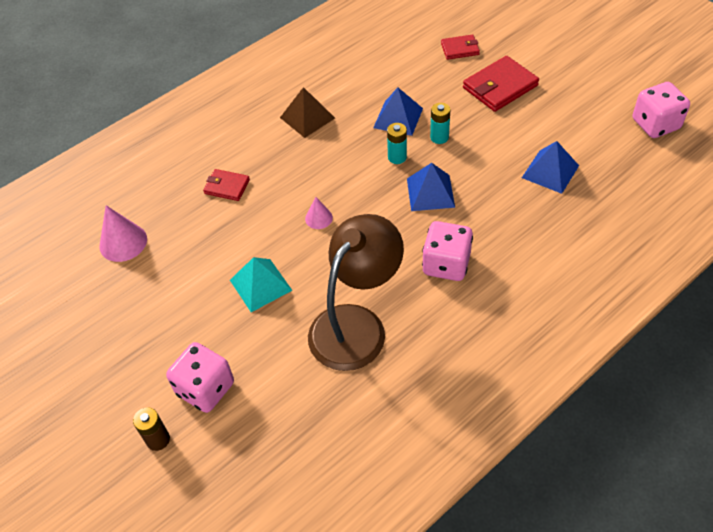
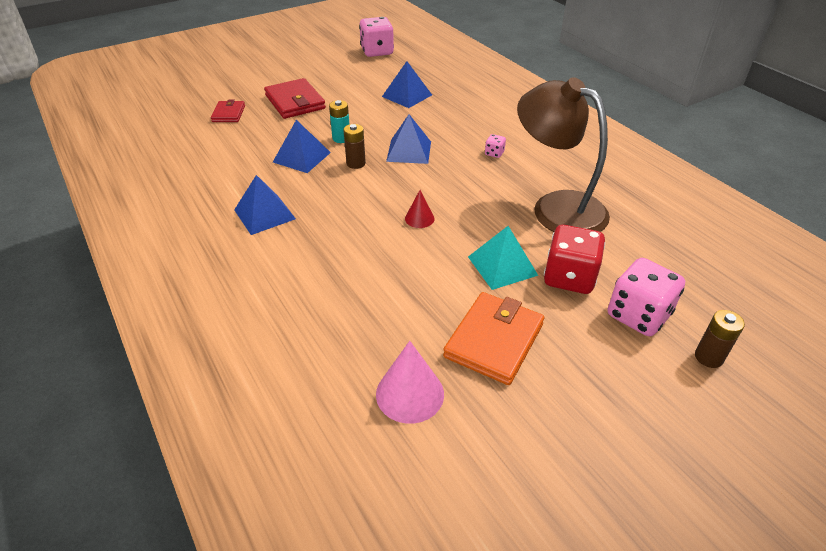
camera: 85 degrees left, 10 degrees down
red wallet [203,169,250,201] -> none
brown pyramid [280,87,335,138] -> blue pyramid [234,175,296,235]
pink cone [305,197,333,229] -> red cone [405,190,435,228]
turquoise battery [387,123,407,164] -> brown battery [343,124,366,169]
pink dice [422,221,473,281] -> pink dice [485,134,506,158], size x0.44
none -> orange wallet [443,292,544,385]
none -> red dice [544,225,605,294]

